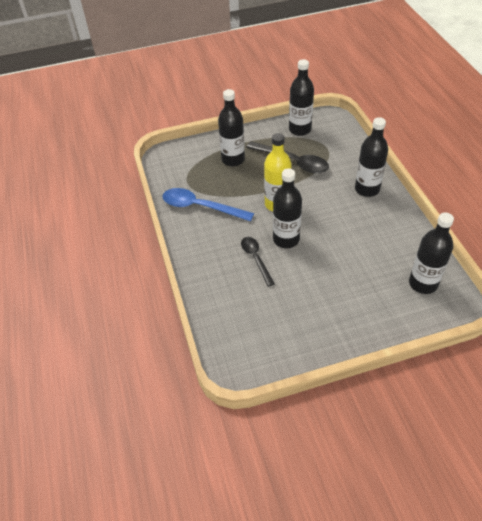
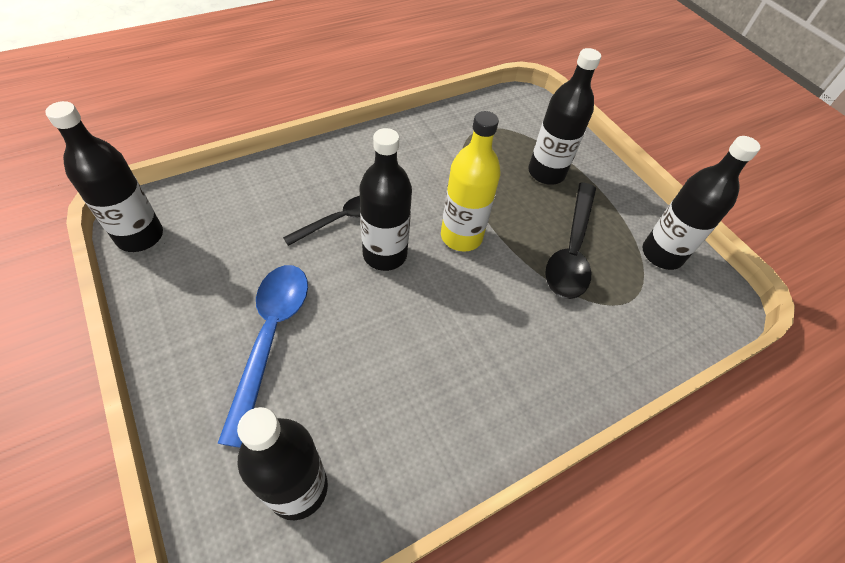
camera: 70 degrees right, 5 degrees up
blue spoon [162,188,254,221] -> blue spoon moved to [218,265,308,448]
black bottle [355,117,388,197] -> black bottle moved to [45,101,163,252]

